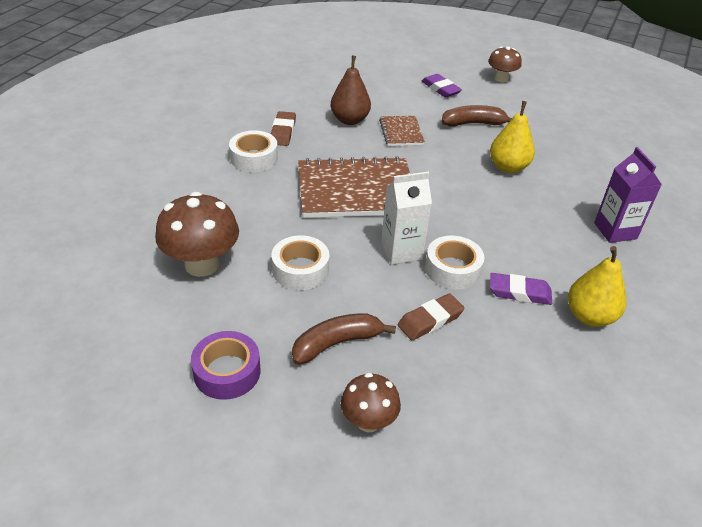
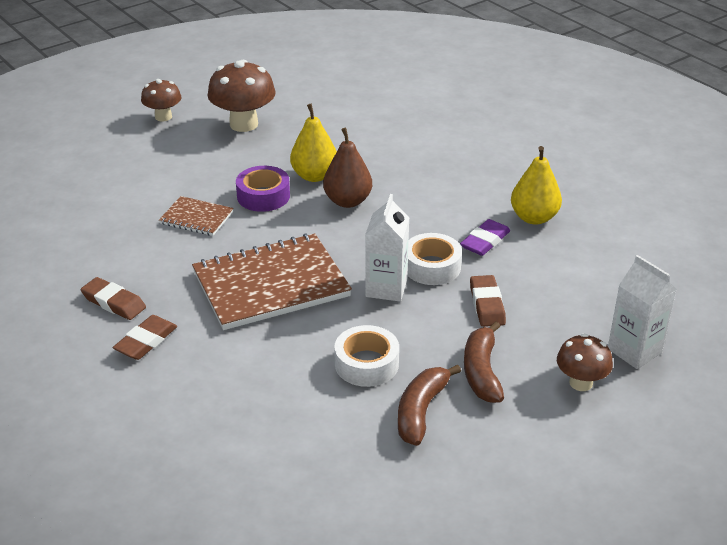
camera: 60 degrees left, 5 degrees down
brown mushroom [155,192,239,277] -> brown mushroom moved to [207,60,276,132]
purple tape [191,331,260,400] -> purple tape moved to [236,166,290,212]
white tape [229,130,278,172] -> brown eraser [113,315,177,360]
brown notebook [298,156,410,218] -> brown notebook turned 45 degrees clockwise [192,234,352,330]
brown pear [330,56,371,125] -> brown pear moved to [323,128,372,208]
purple eraser [422,74,462,98] -> none
brown banana [442,105,512,127] -> brown banana moved to [398,365,461,446]
purple carton [594,147,662,243] -> none
none -> white carton [608,255,677,369]

